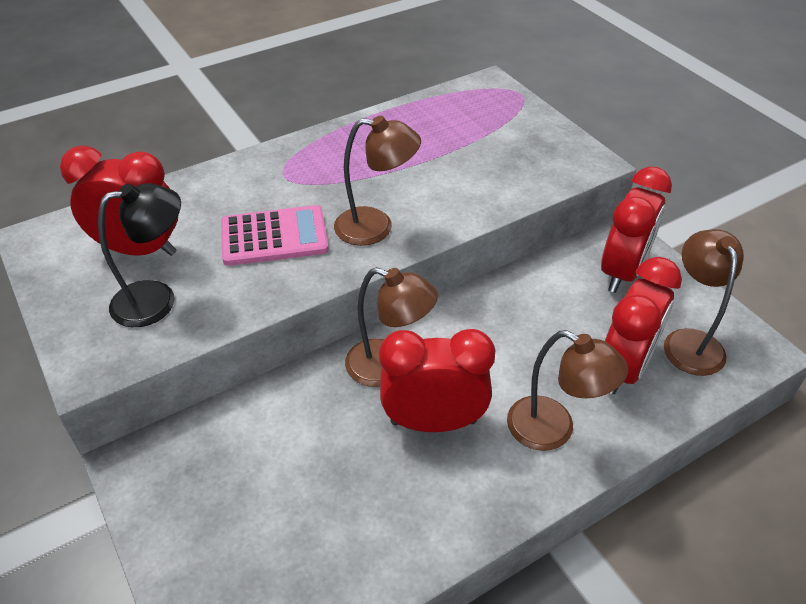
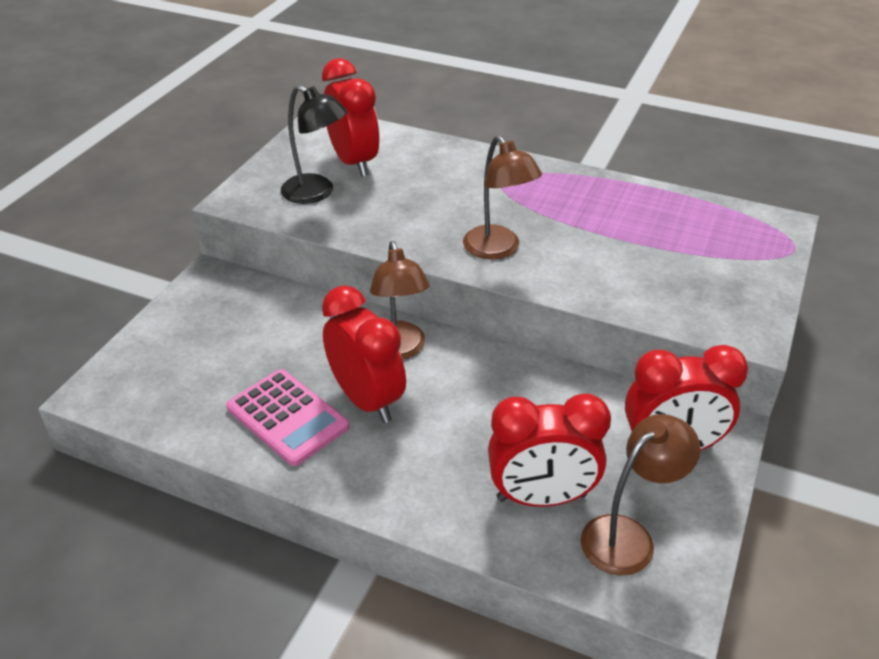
camera: 55 degrees right, 5 degrees down
pink calculator [221,205,329,266] -> pink calculator moved to [226,369,349,466]
brown lamp [507,330,628,451] -> none

